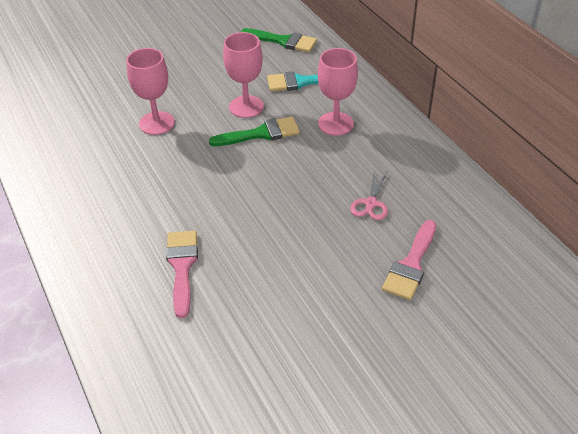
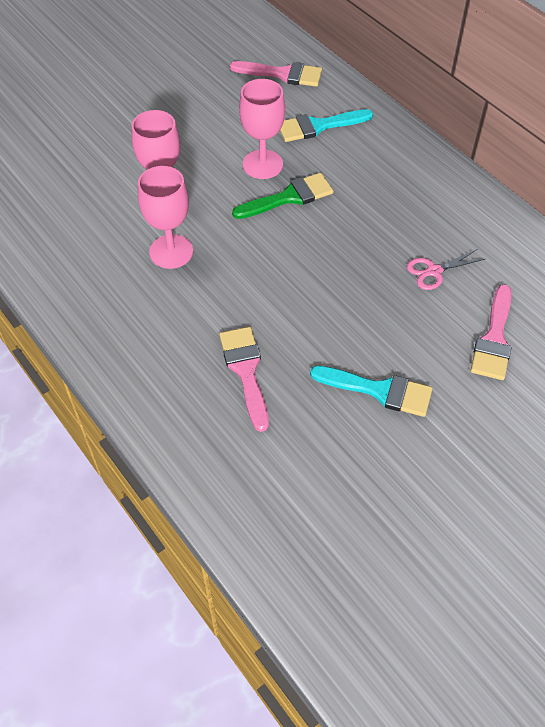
camera: 10 degrees left, 10 degrees up
green brush [241,28,317,52] -> pink brush [230,61,322,87]
pink goblet [318,48,358,136] -> pink goblet moved to [138,166,193,269]
pink scissors [350,171,388,220] -> pink scissors turned 60 degrees clockwise [407,249,485,290]
none -> turquoise brush [310,366,432,417]

